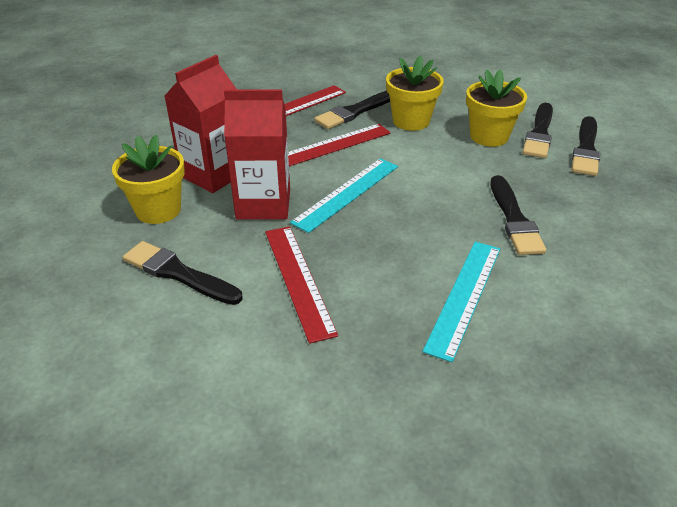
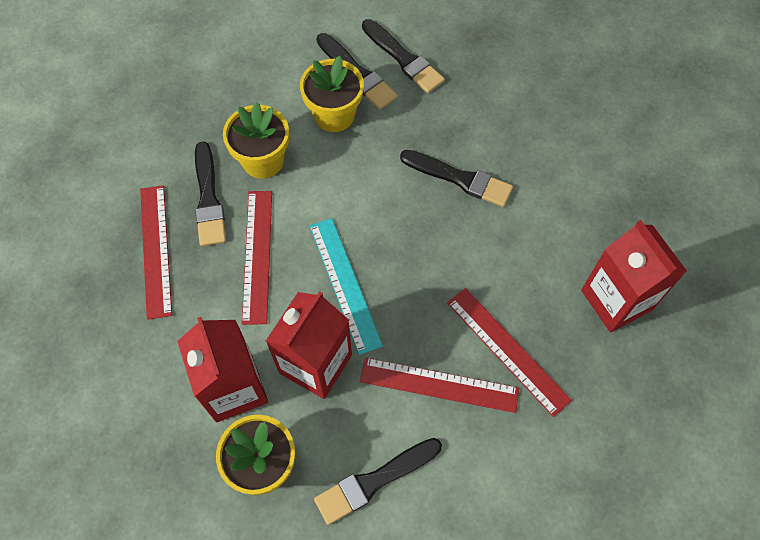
camera: 60 degrees left, 25 degrees up
turquoise ruler [423,241,500,362] -> none
none -> red ruler [447,288,572,417]
none -> red carton [581,220,687,332]

